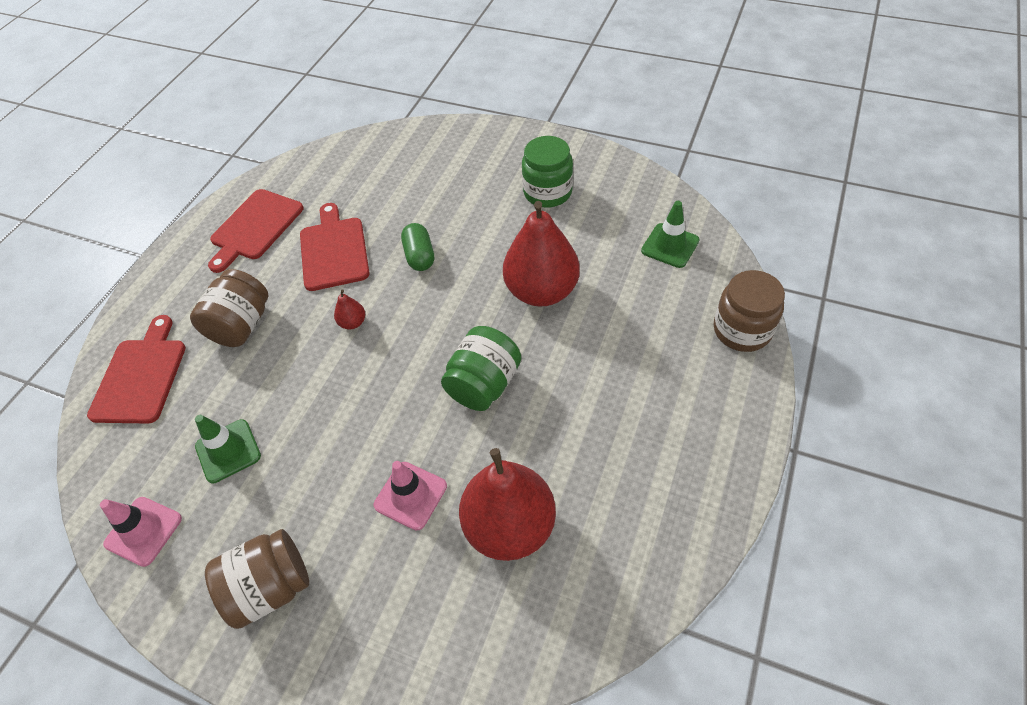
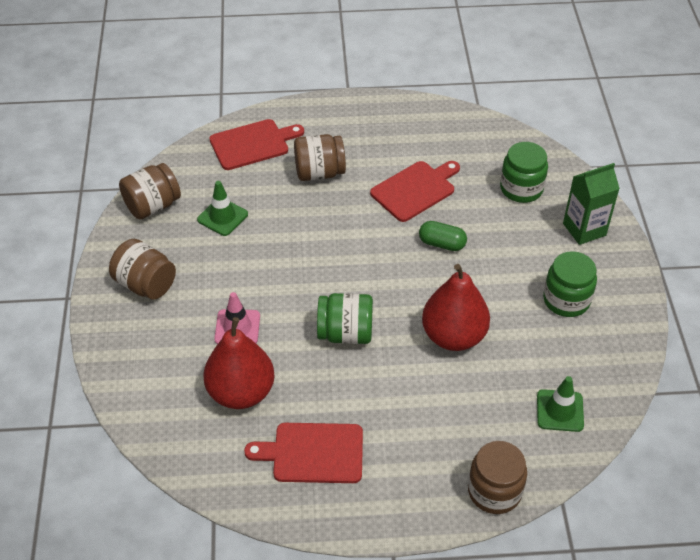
camera: 60 degrees right, 5 degrees down
pink traffic cone [100,497,182,567] -> brown jar [119,163,181,219]
red cutting board [208,189,304,273] -> red cutting board moved to [244,423,363,483]
red pear [334,289,365,330] -> none
green capsule [401,223,434,271] -> green capsule turned 60 degrees clockwise [419,221,467,251]
none -> green jar [500,142,548,203]
none -> green carton [563,163,620,245]

